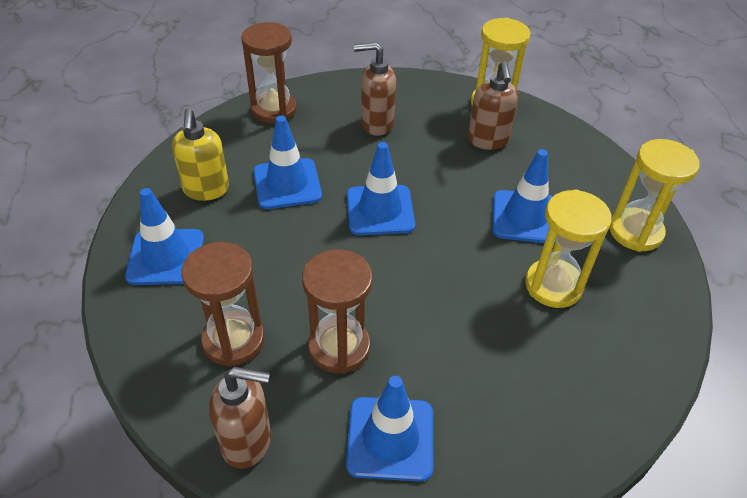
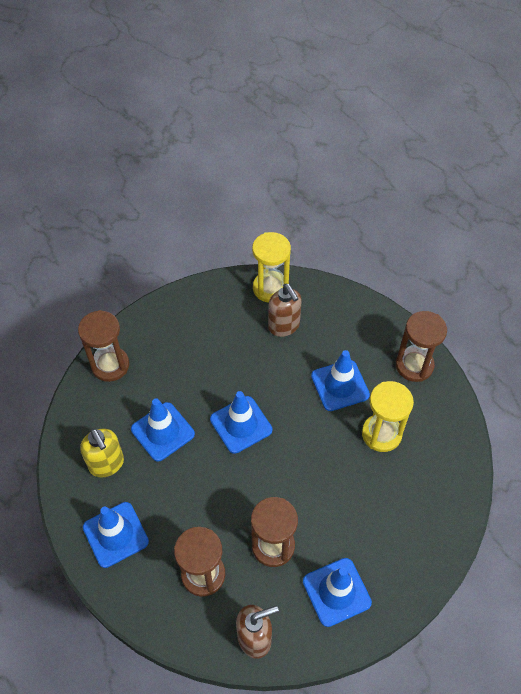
camera: 25 degrees left, 10 degrees up
brown soap dispenser [354,42,396,136] -> none
yellow hourglass [609,139,700,252] -> brown hourglass [396,311,447,382]

